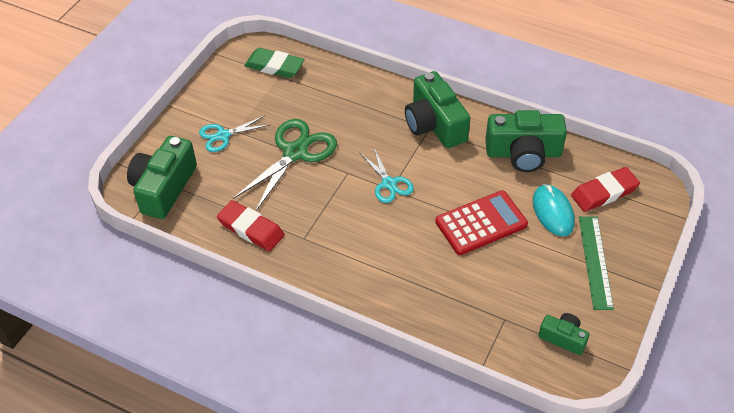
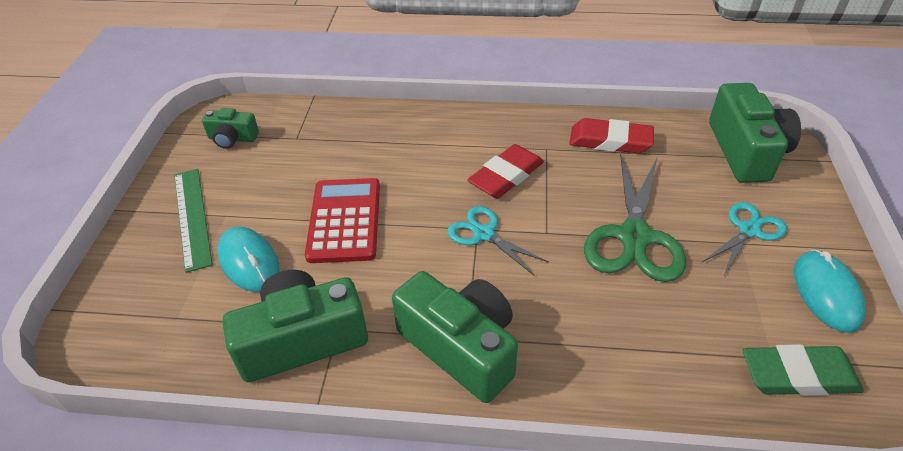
camera: 160 degrees right, 5 degrees down
red calculator [435,190,528,255] -> red calculator turned 135 degrees clockwise [305,178,380,263]
red eraser [571,167,640,212] -> red eraser moved to [467,144,544,199]
none -> turquoise mouse [794,250,866,333]

